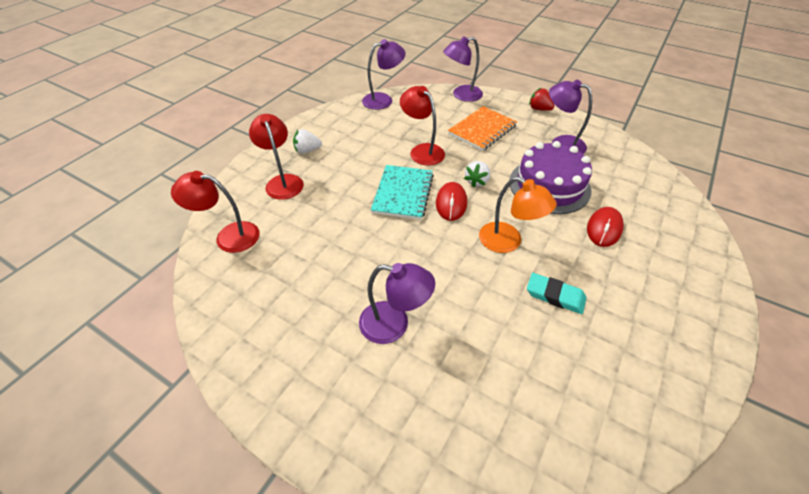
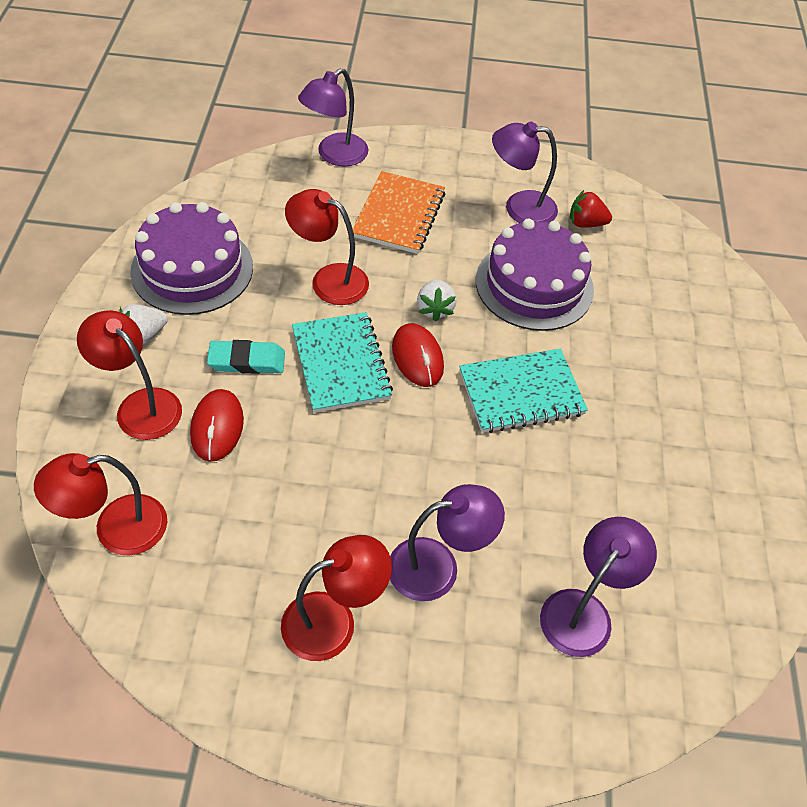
camera: 30 degrees left, 5 degrees up
purple lamp [362,39,406,110] -> purple lamp moved to [540,517,657,657]
orange lamp [479,177,557,253] -> turquoise notebook [459,349,588,433]
turquoise eraser [527,273,586,314] -> turquoise eraser moved to [207,340,285,374]
red strawberry [529,88,555,111] -> red strawberry moved to [570,190,612,228]
red mouse [587,207,624,247] -> red mouse moved to [190,389,244,462]
none -> purple cake [130,202,253,315]
none -> red lamp [281,535,392,661]

